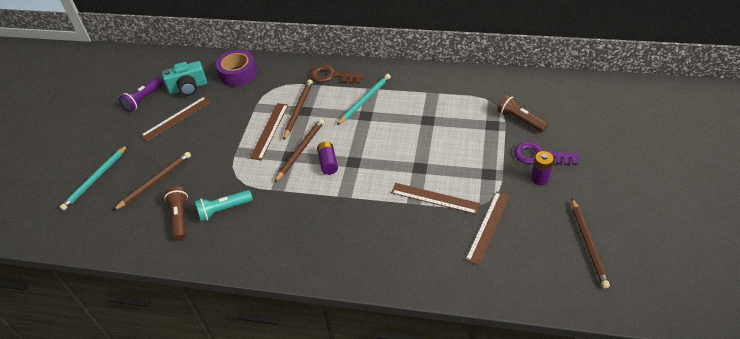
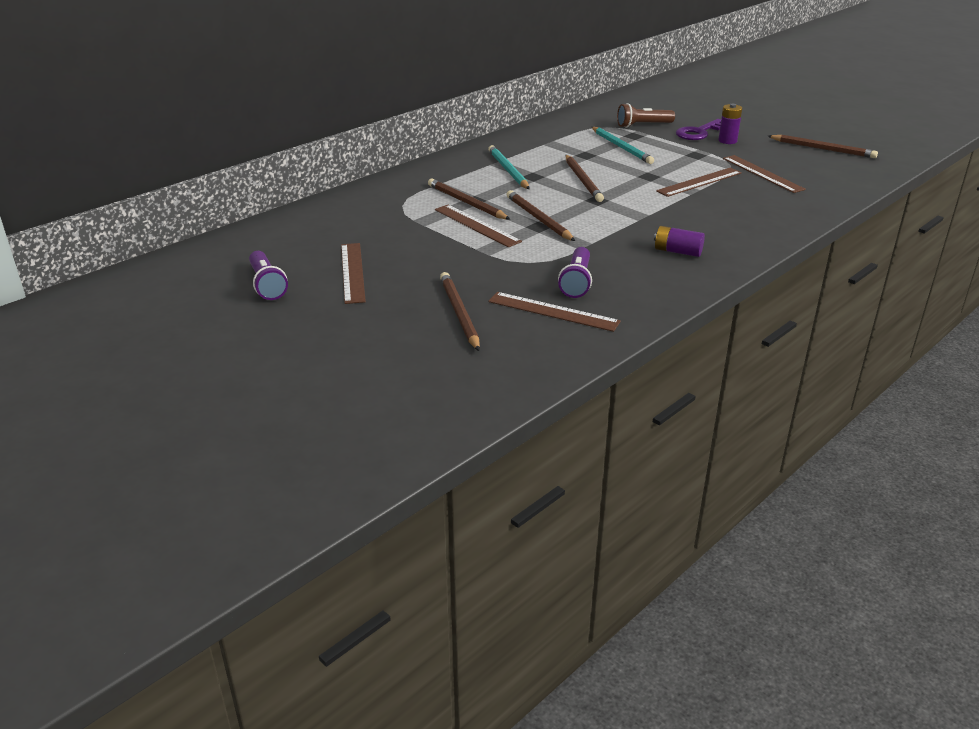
camera: 60 degrees left, 15 degrees down
turquoise pencil [60,145,128,211] -> turquoise pencil moved to [592,127,654,164]
turquoise camera [162,61,207,96] -> none
brown flashlight [164,186,188,241] -> brown ruler [488,292,621,332]
turquoise flashlight [195,190,253,222] -> purple flashlight [558,247,592,298]
purple tape [216,50,257,87] -> none
brown key [310,65,363,84] -> none
purple battery [317,141,338,175] -> purple battery moved to [654,226,705,257]
none -> brown pencil [565,155,604,202]

